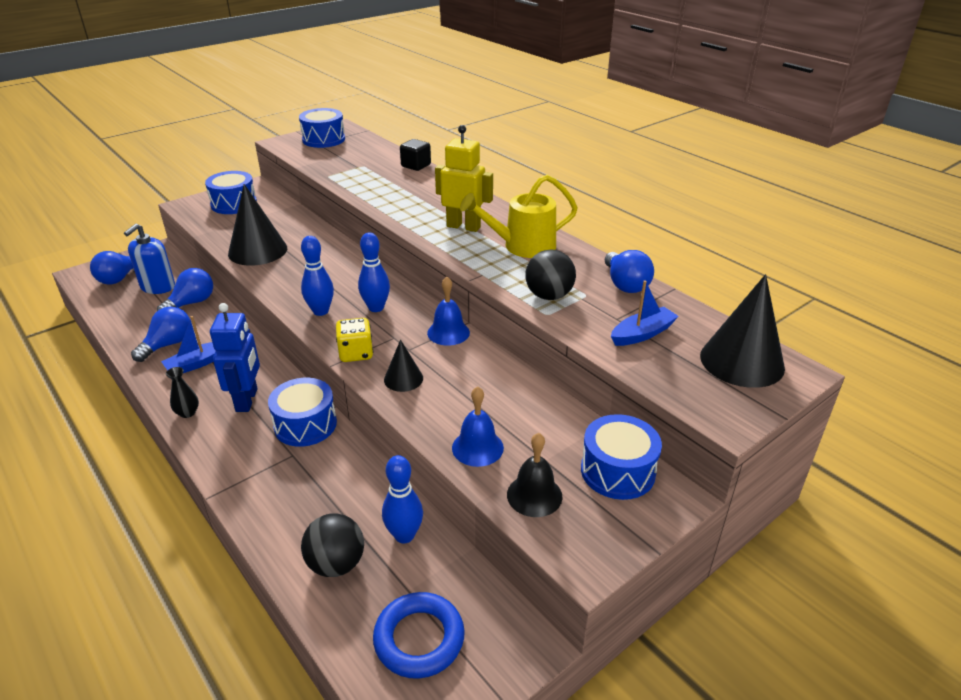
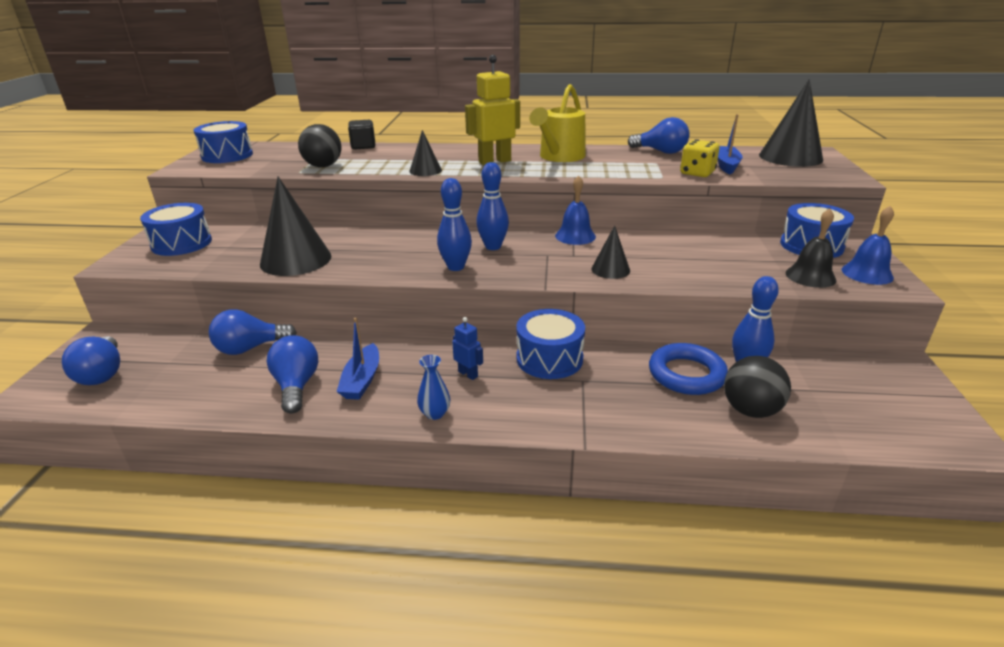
camera: 45 degrees left, 5 degrees down
blue soap dispenser [124,223,175,294] -> none
blue light bulb [157,268,213,311] -> blue light bulb turned 105 degrees counterclockwise [209,309,297,355]
black vase [166,367,199,418] -> blue vase [417,355,450,420]
blue robot [210,303,260,412] -> blue robot [452,317,483,380], size x0.50
yellow dice [336,318,373,362] -> yellow dice moved to [680,139,720,177]
blue ring [373,592,465,679] -> blue ring moved to [649,343,728,395]
blue bell [452,386,504,467] -> blue bell moved to [842,206,894,285]
black ball [525,250,576,300] -> black ball moved to [298,124,341,167]
none -> black cone [409,130,442,176]

